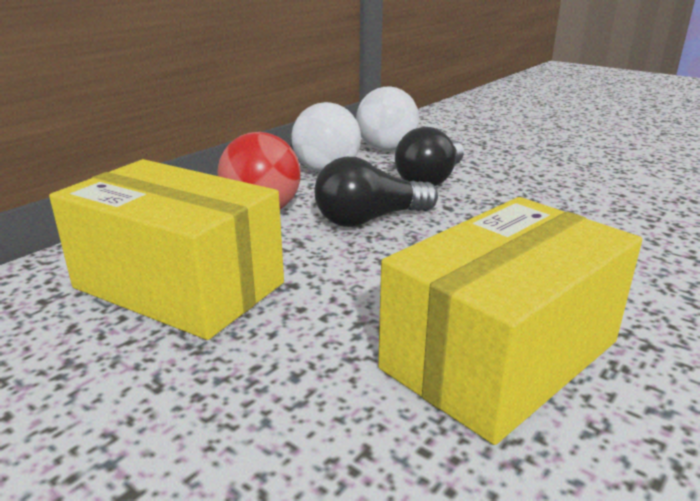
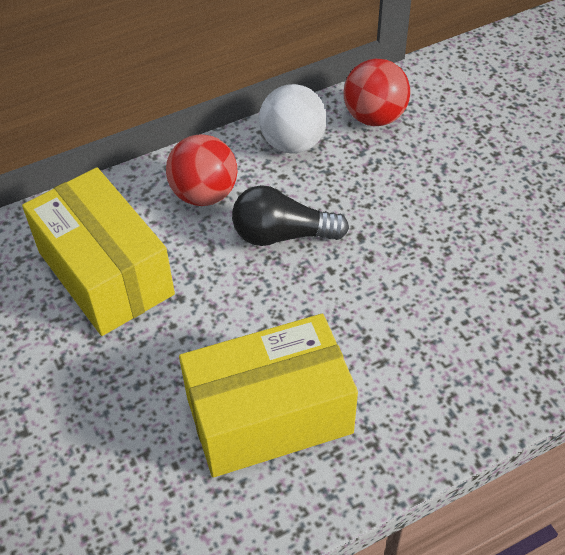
camera: 25 degrees right, 25 degrees up
white ball [356,87,419,151] -> red ball [343,59,410,126]
black light bulb [395,127,464,186] -> none

